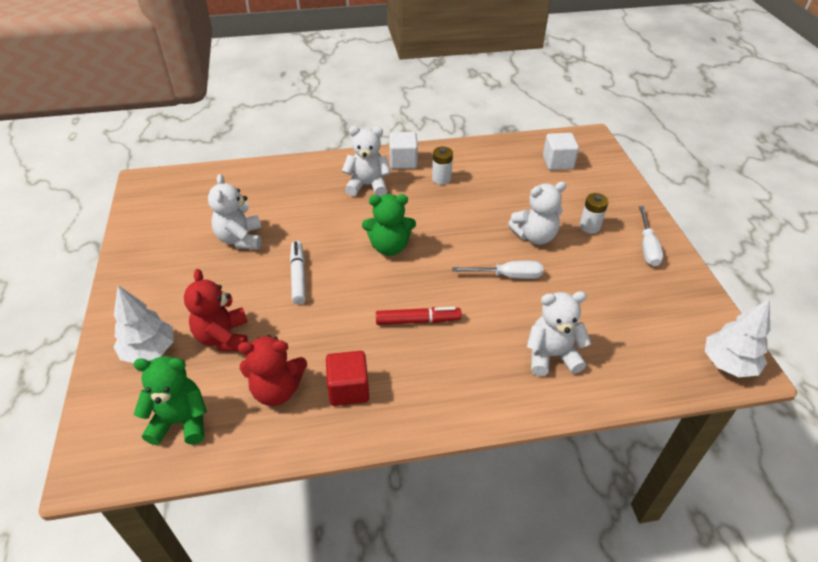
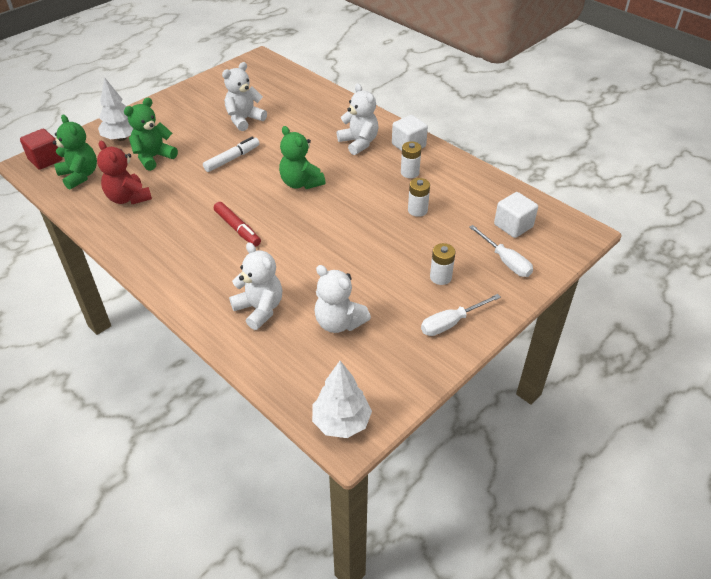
camera: 55 degrees right, 0 degrees up
red teddy bear [184,269,248,352] -> green teddy bear [124,98,178,171]
red cube [326,351,369,406] -> red cube moved to [20,129,63,170]
white screwdriver [452,261,543,279] -> white screwdriver moved to [469,225,533,277]
white teddy bear [508,182,567,245] -> white teddy bear moved to [314,265,371,333]
none -> white battery [408,178,430,217]

